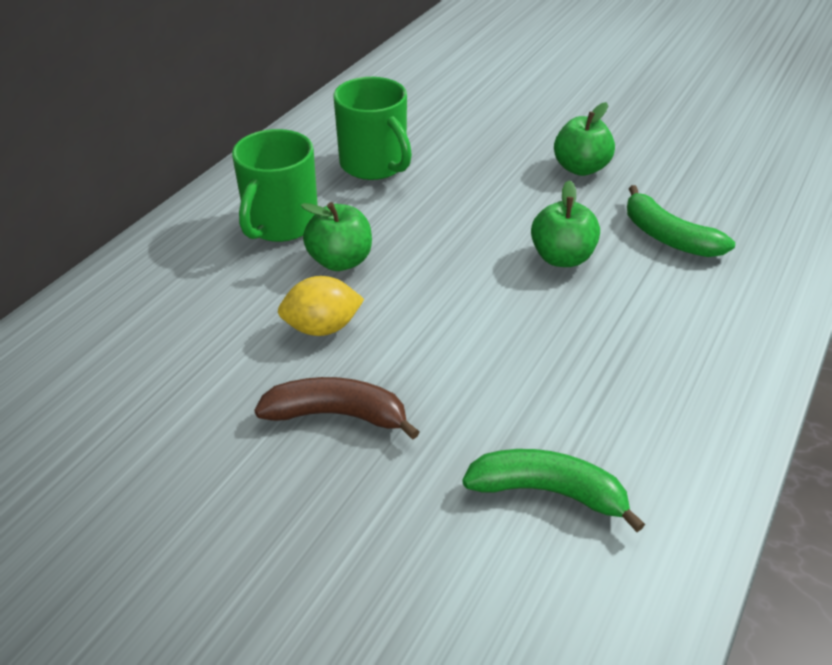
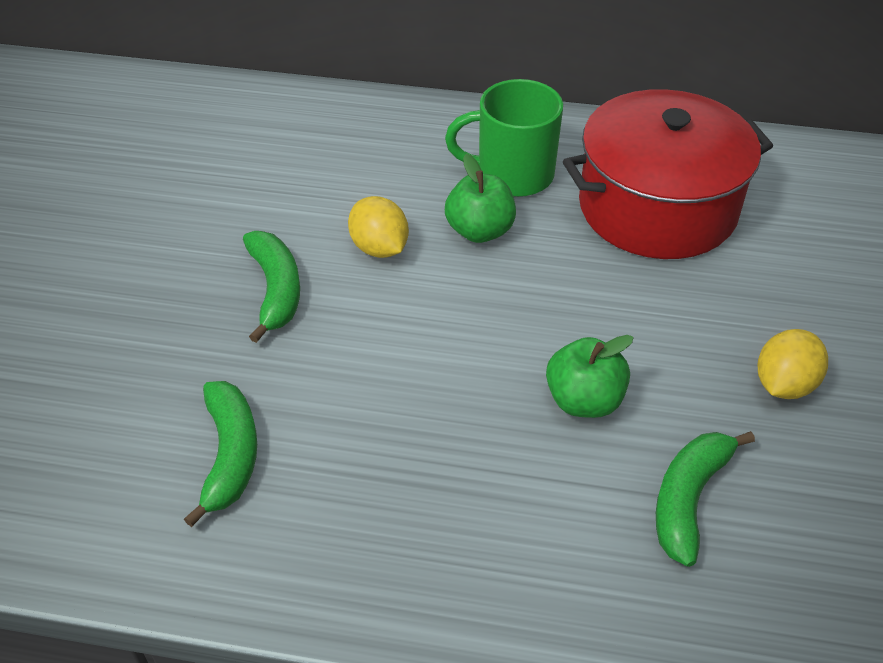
camera: 70 degrees right, 5 degrees up
brown banana [254,377,420,439] -> green banana [243,231,300,343]
green mug [334,77,412,180] -> red pot [563,89,773,259]
green apple [554,102,615,176] -> yellow lemon [757,329,828,399]

